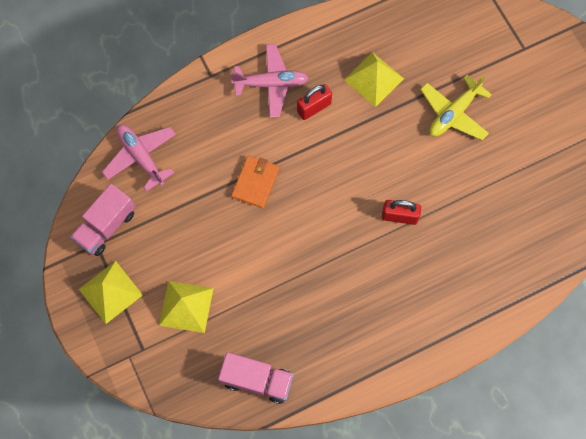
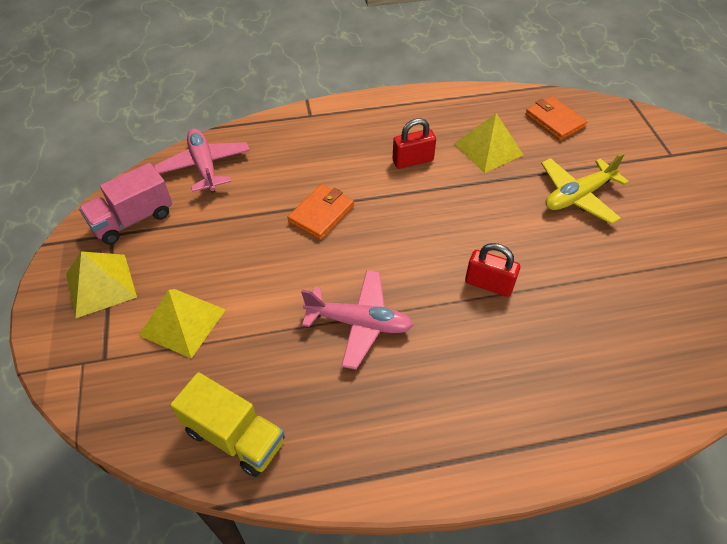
camera: 15 degrees right, 20 degrees down
pink truck [218,352,294,404] -> yellow truck [170,372,285,477]
pink plane [230,44,309,118] -> pink plane moved to [301,270,413,370]
none -> orange wallet [525,96,587,141]

